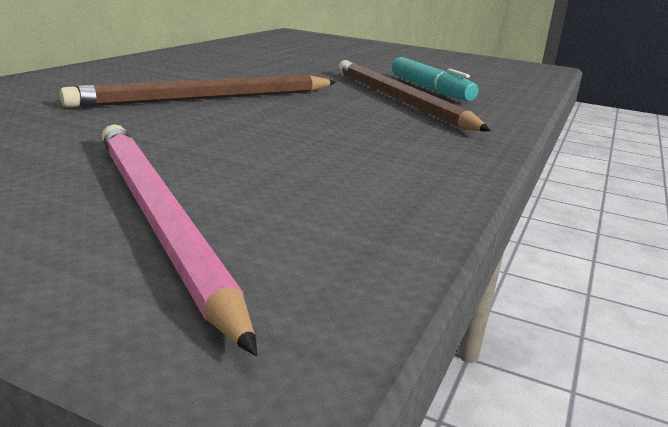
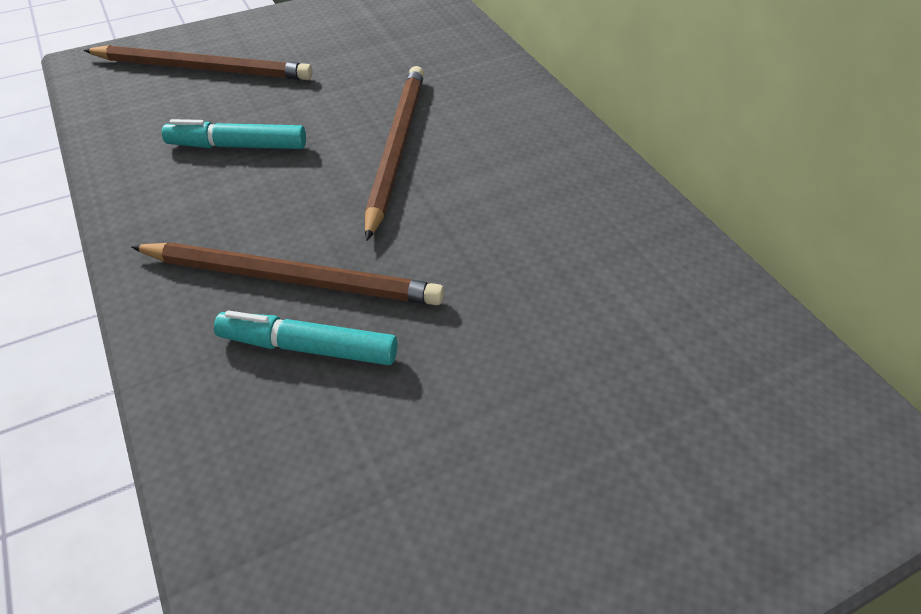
camera: 130 degrees right, 25 degrees up
pink pencil [102,124,257,356] -> brown pencil [83,45,313,80]
none -> turquoise marker [162,119,306,149]

